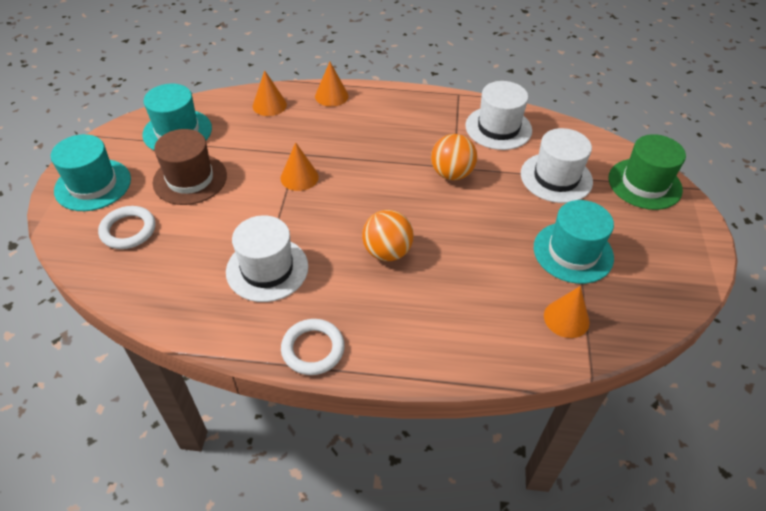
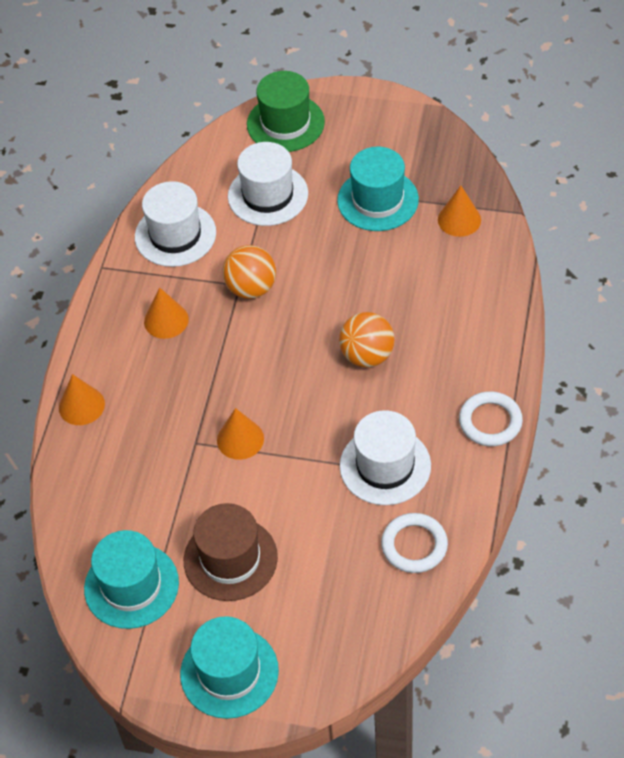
camera: 80 degrees left, 5 degrees up
white ring [98,206,156,249] -> white ring moved to [381,513,448,573]
orange cone [253,70,287,116] -> orange cone moved to [144,287,189,339]

